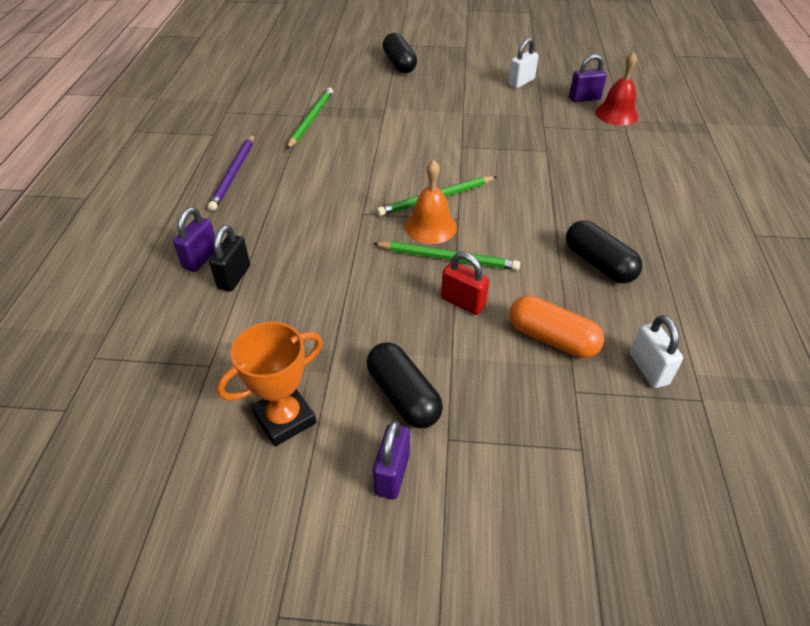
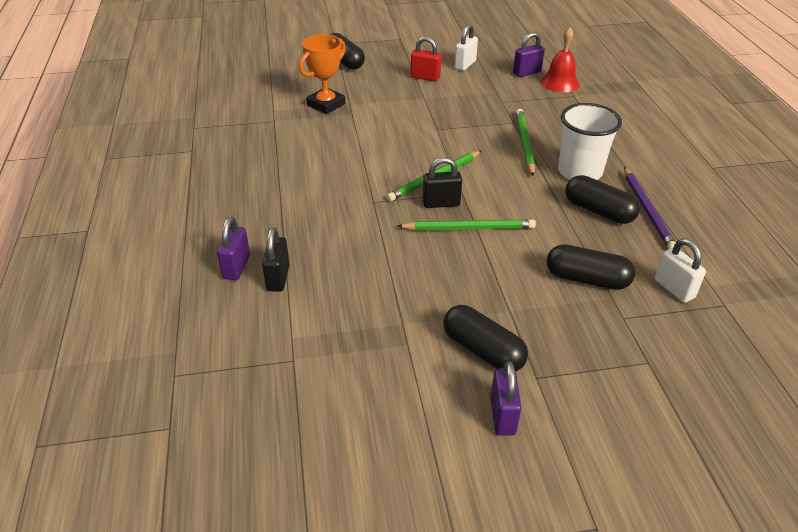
camera: 15 degrees left, 5 degrees down
purple pencil [208,134,254,211] -> purple pencil moved to [624,167,676,249]
orange trophy [217,322,323,446] -> orange trophy moved to [299,34,346,114]
green pencil [287,88,333,149] -> green pencil moved to [516,109,535,176]
orange bell [405,160,457,244] -> black padlock [422,157,462,208]
red padlock [441,252,489,315] -> red padlock moved to [411,37,441,82]
orange capsule [510,295,604,358] -> black capsule [547,244,635,290]
none -> white cup [558,103,622,180]

